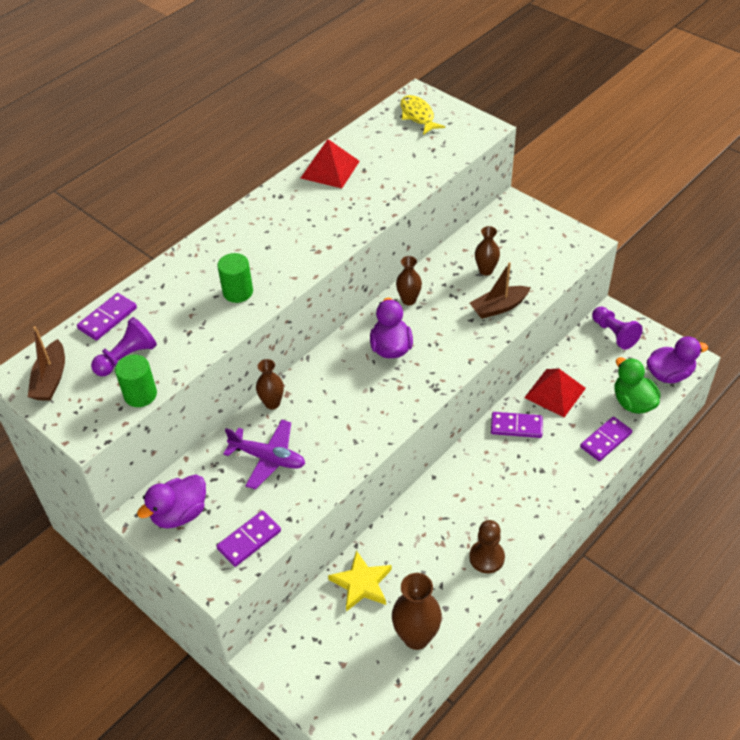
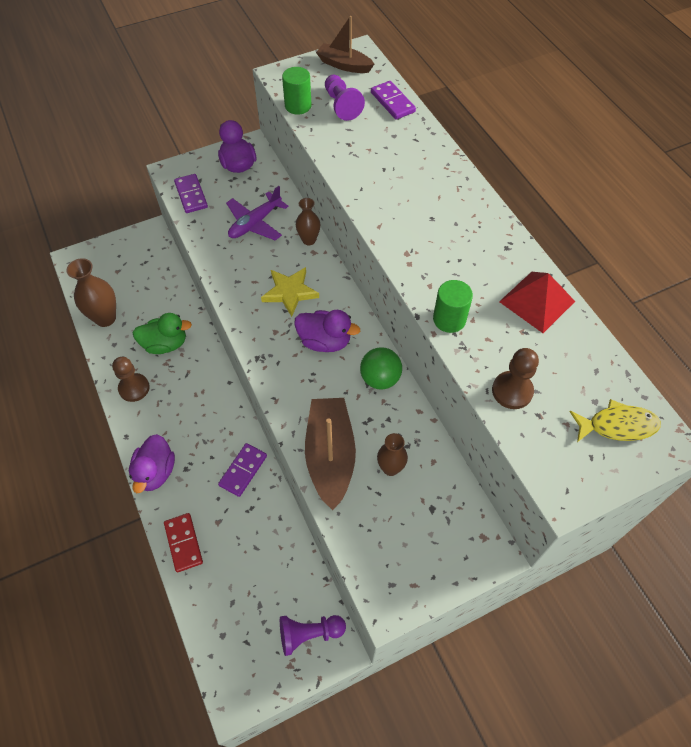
camera: 110 degrees right, 10 degrees up
green cylinder [217,253,253,303] -> green cylinder moved to [433,280,473,333]
yellow star [328,551,392,612] -> yellow star moved to [261,267,319,317]
brown vase [396,256,422,305] -> green ball [360,347,402,390]
brown boat [470,262,531,319] -> brown boat [305,398,356,510], size x1.58
red pyramid [524,369,586,417] -> none
purple domino [580,416,632,461] -> red domino [164,513,203,572]
green duck [615,357,661,414] -> green duck moved to [133,313,192,354]
purple duck [647,336,708,383] -> purple duck moved to [129,434,175,493]
none -> brown pawn [492,348,539,409]

